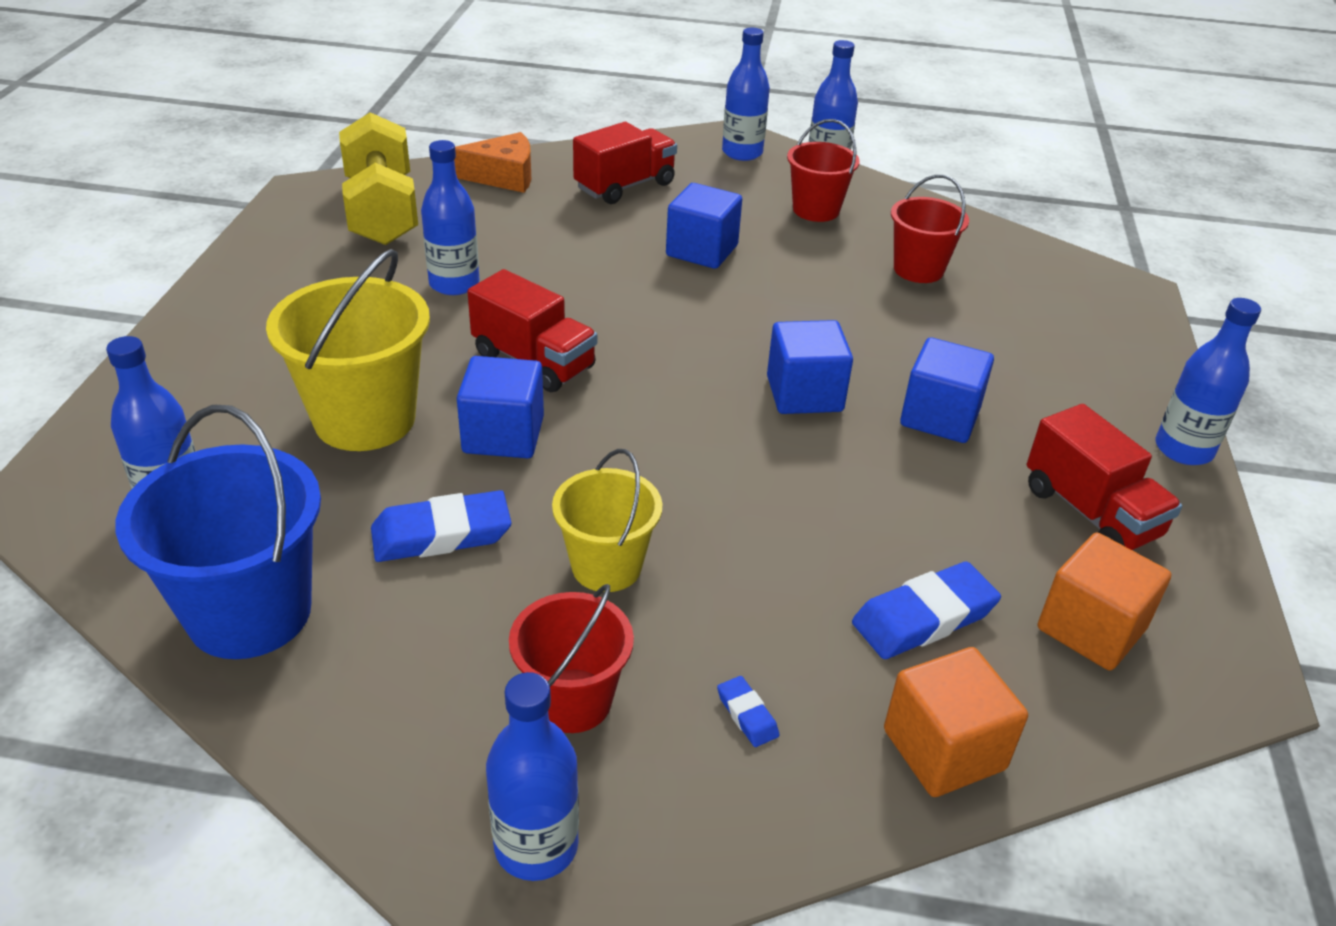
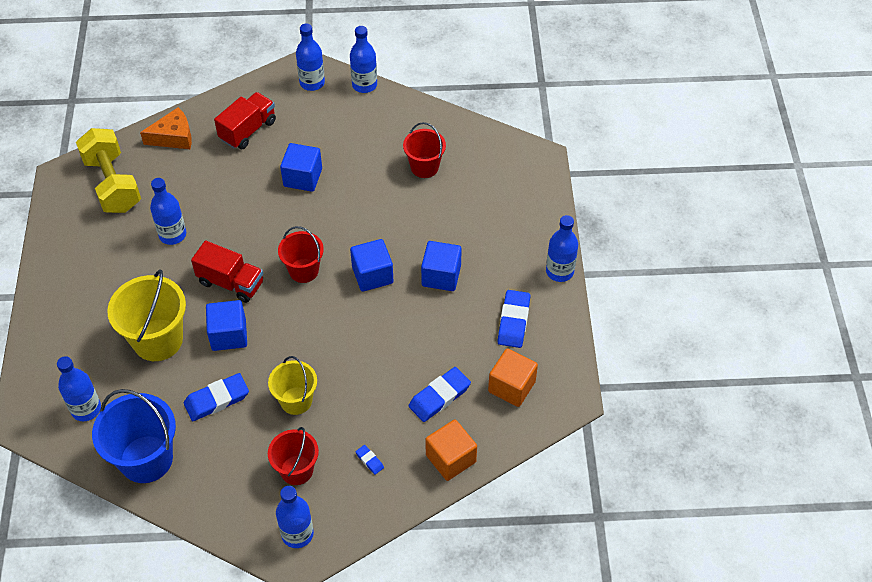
camera: 10 degrees left, 15 degrees up
red bucket [787,119,860,222] -> red bucket moved to [278,226,324,283]
red truck [1027,404,1182,550] -> blue eraser [498,290,531,348]

